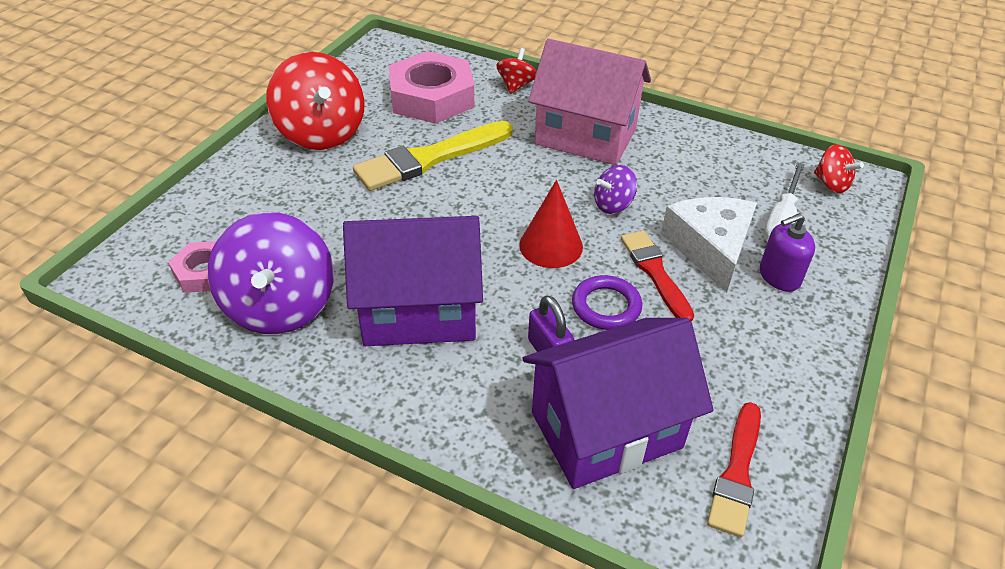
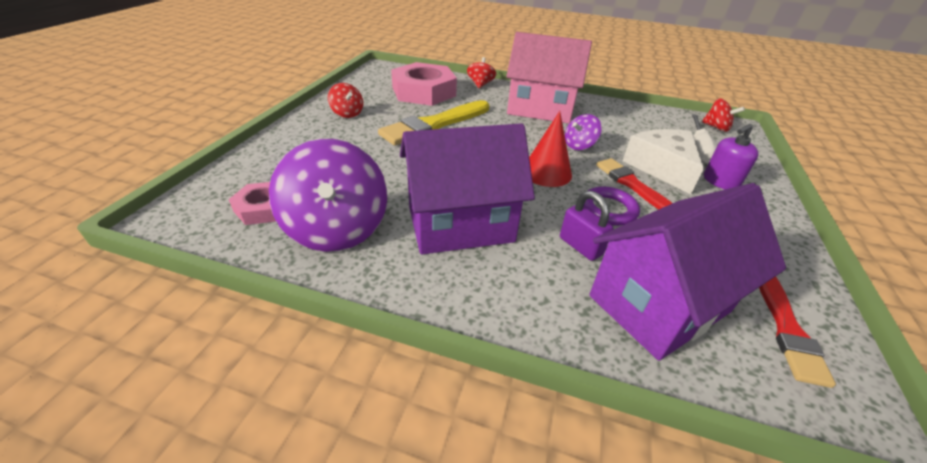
camera: 10 degrees left, 5 degrees down
red spinning top [266,52,365,150] -> red spinning top [328,83,363,118], size x0.49

